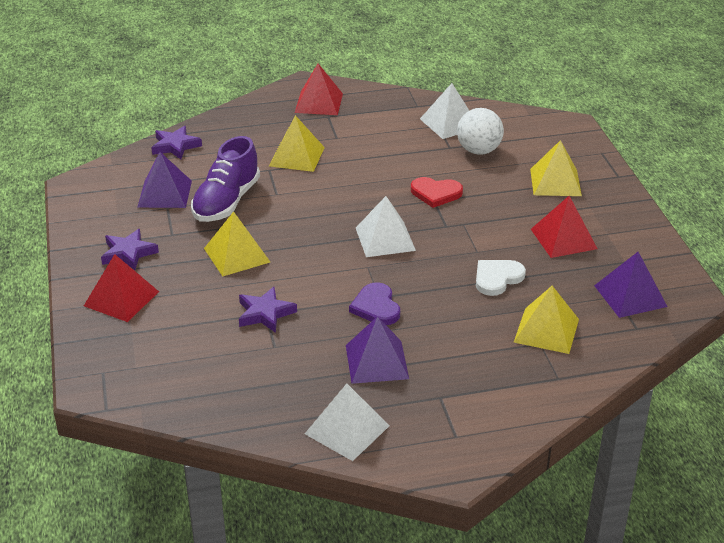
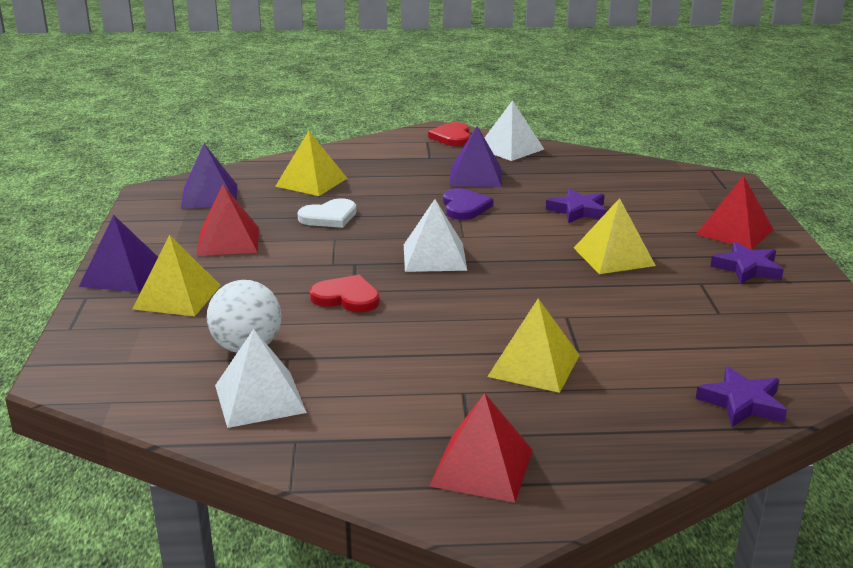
camera: 170 degrees left, 10 degrees down
purple pyramid [137,152,192,208] -> purple pyramid moved to [79,215,158,293]
purple shoe [191,136,260,222] -> none
none -> red heart [428,122,471,146]

